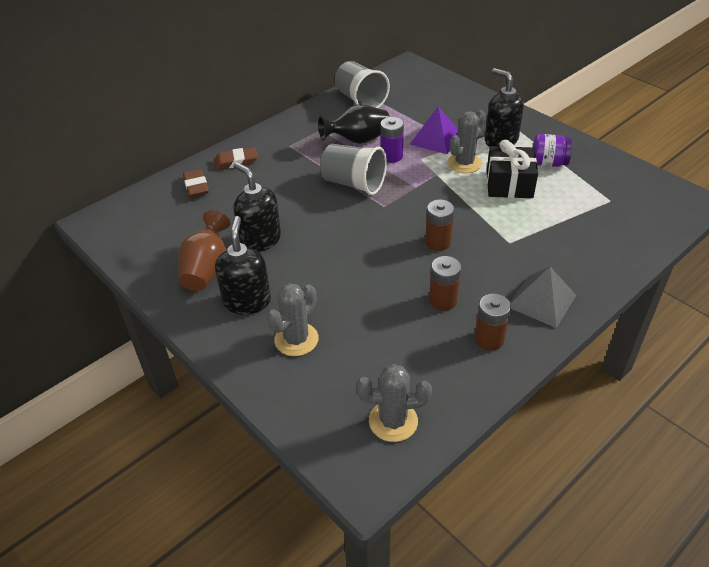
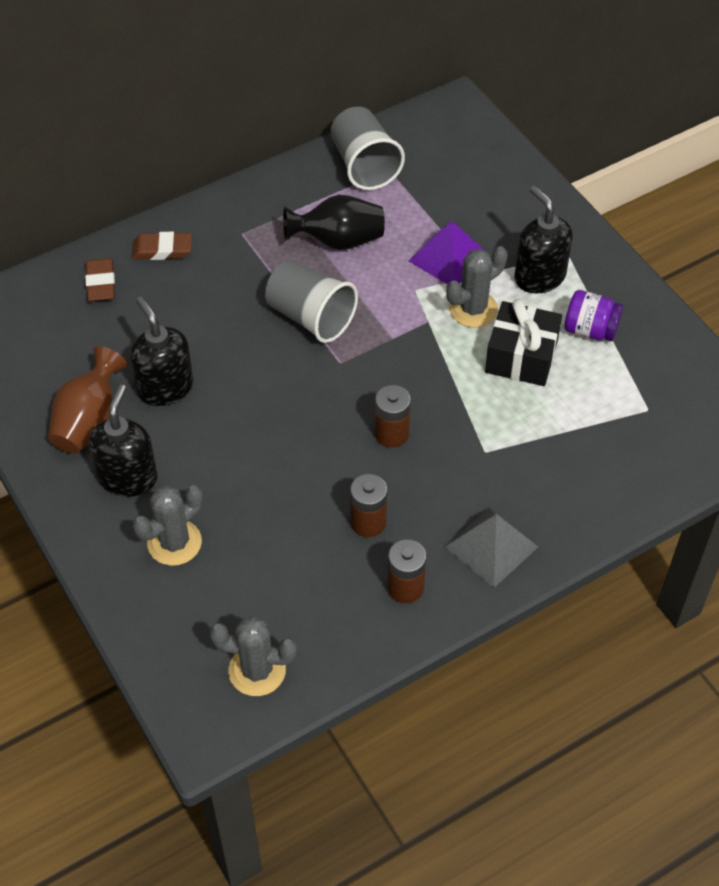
camera: 10 degrees right, 10 degrees up
purple battery [380,117,404,163] -> none

